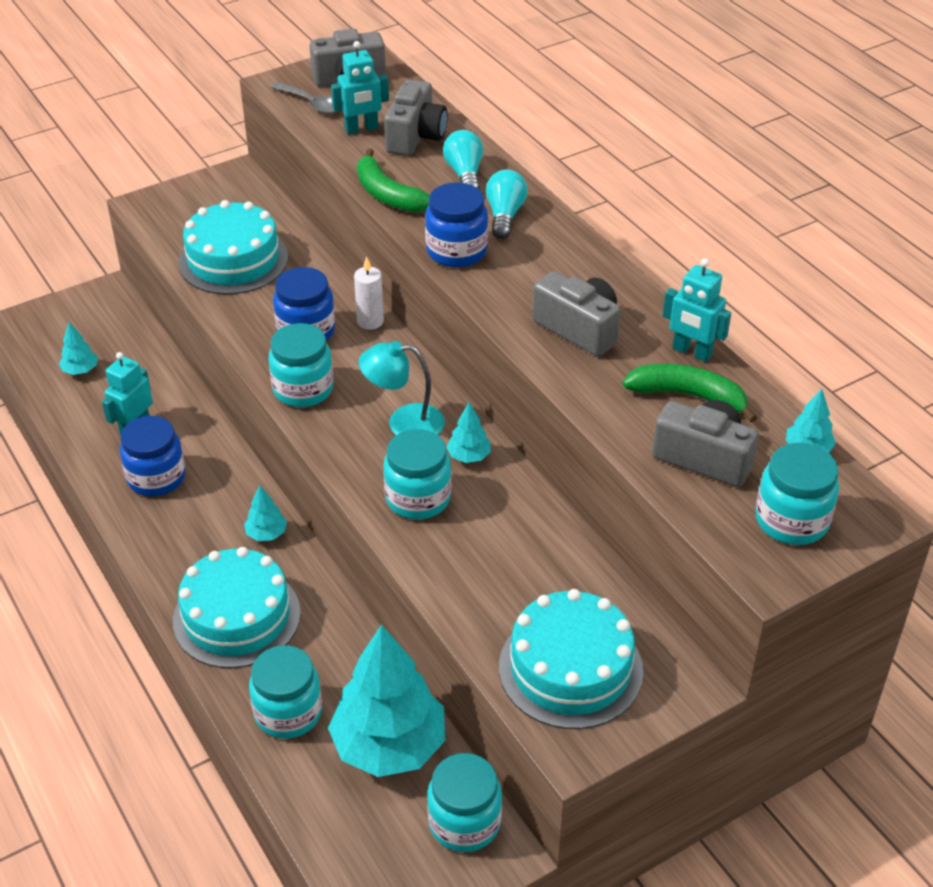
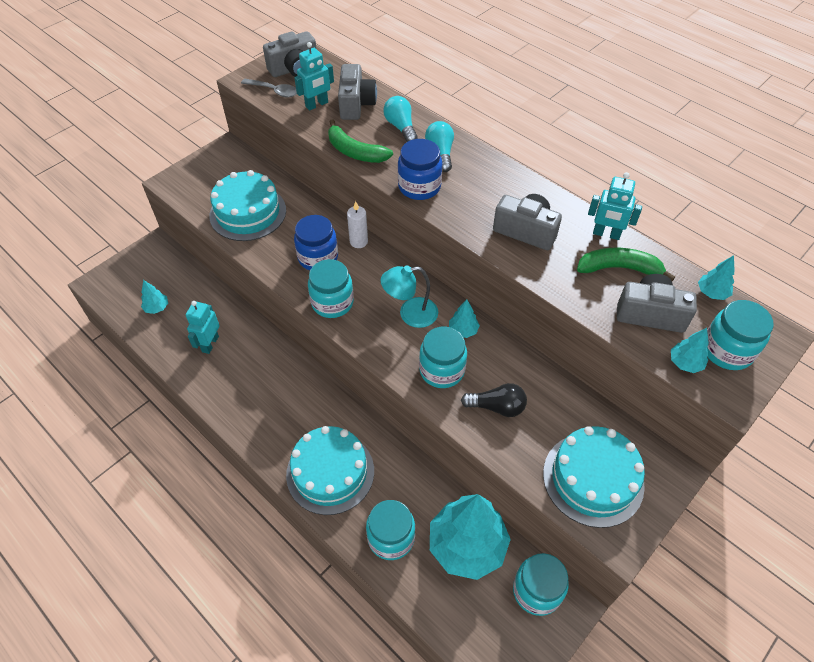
camera: 15 degrees left, 10 degrees up
blue jar [120,416,185,496] -> none
turquoise tree [244,485,287,541] -> turquoise tree moved to [671,328,709,373]
none -> black light bulb [461,383,527,417]

